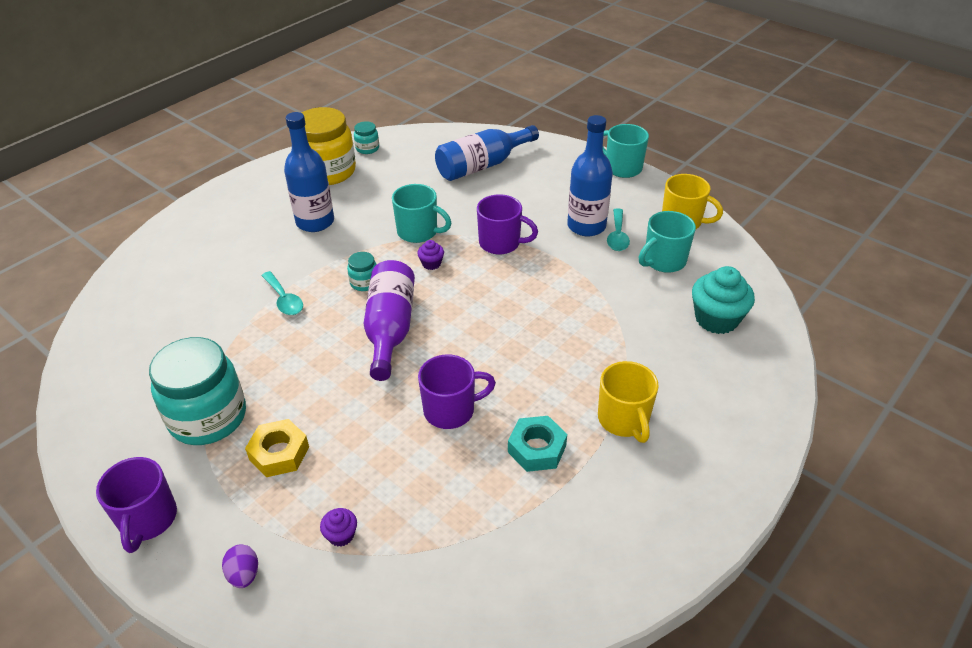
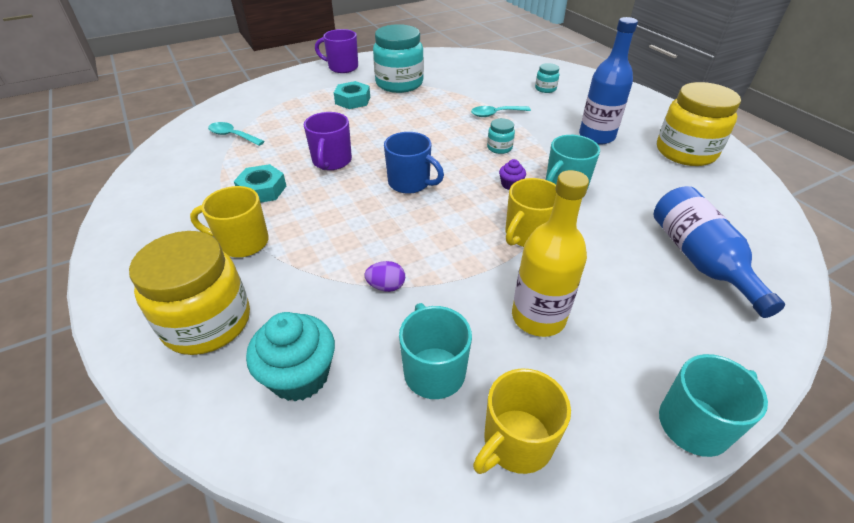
camera: 110 degrees right, 0 degrees up
purple egg [222,544,258,588] -> purple egg moved to [364,261,405,292]
yellow nut [245,419,309,477] -> turquoise nut [334,81,370,109]
purple cupcake [320,508,357,547] -> none
turquoise jar [354,121,379,154] -> turquoise jar moved to [535,63,559,93]
purple bottle [363,260,415,381] -> none
purple mug [477,194,538,255] -> yellow mug [506,178,556,247]
blue bottle [567,115,613,236] -> yellow bottle [512,170,589,337]
turquoise spoon [607,208,630,251] -> turquoise spoon moved to [208,122,265,146]
none -> yellow jar [129,231,250,355]
none -> blue mug [384,132,444,194]

